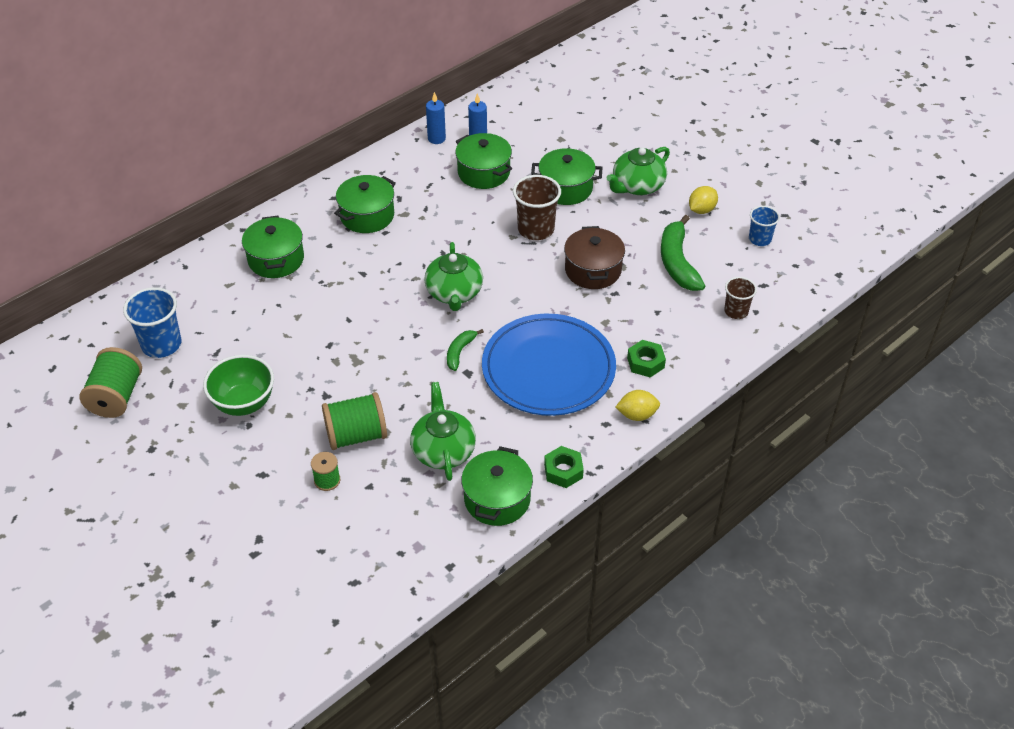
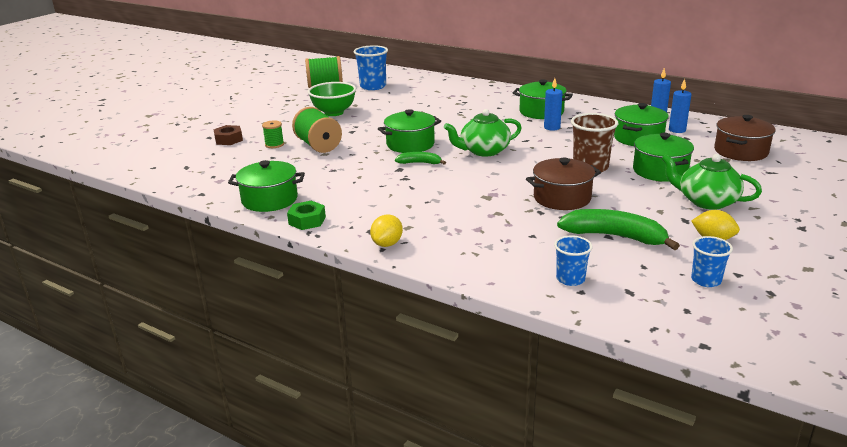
camera: 75 degrees right, 20 degrees down
green pot [242,216,304,278] -> green pot moved to [378,109,441,153]
green teapot [410,382,476,481] -> none
blue plate [482,314,616,416] -> none
yellow lemon [616,390,660,421] -> yellow lemon turned 45 degrees clockwise [370,215,403,247]
green nut [627,340,666,378] -> none
green banana [661,215,705,291] -> green banana turned 45 degrees clockwise [557,209,680,250]
brown cup [724,277,757,319] -> blue cup [554,235,593,286]
none -> brown nut [213,125,243,145]
none -> blue candle [544,78,563,131]
none -> brown pot [714,115,776,161]

